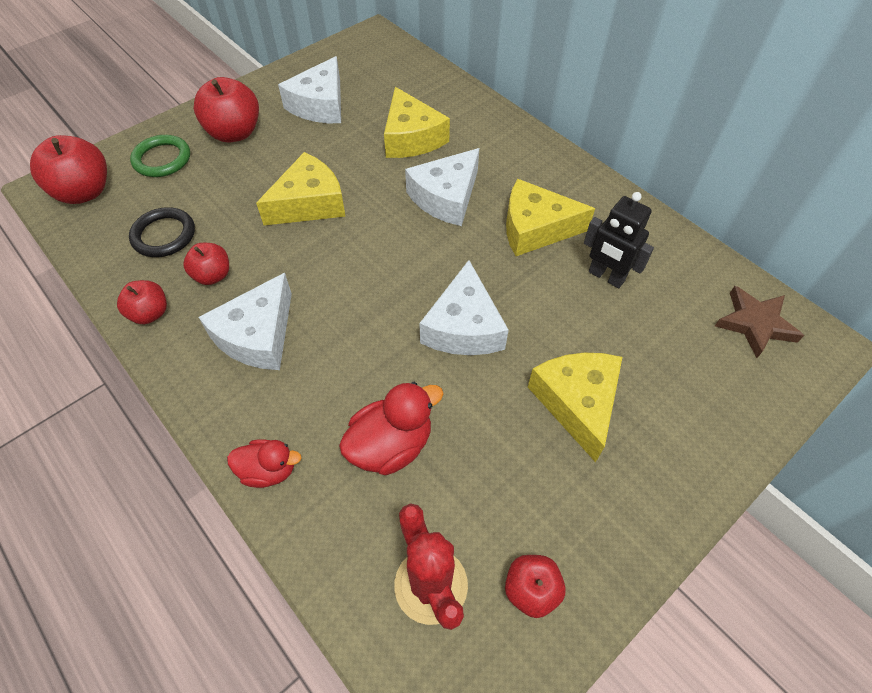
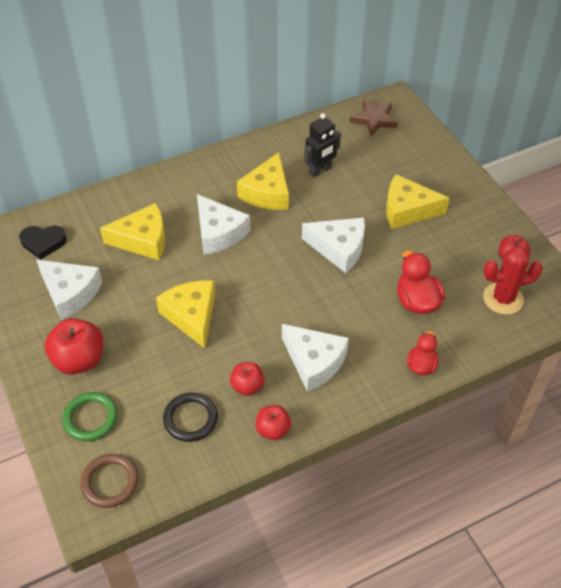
camera: 75 degrees left, 5 degrees down
red apple [30,135,107,204] -> brown ring [80,454,138,508]
none -> black heart [19,225,67,260]

